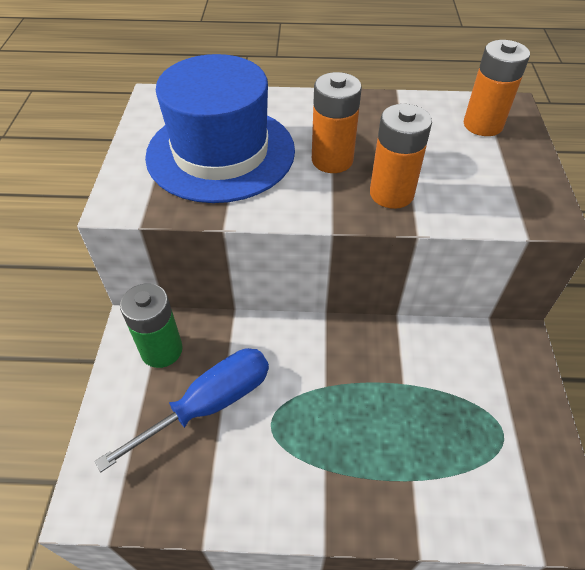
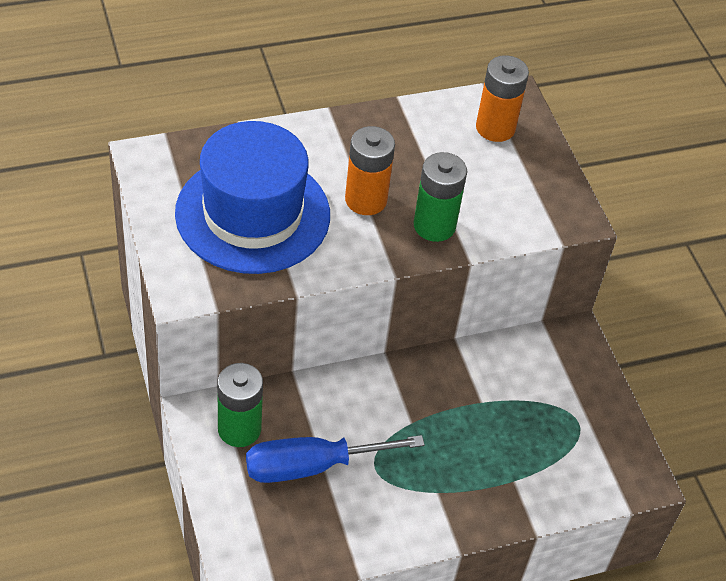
camera: 25 degrees left, 0 degrees up
blue screwdriver [95,348,269,472] -> blue screwdriver turned 135 degrees counterclockwise [246,435,425,483]
orange battery [370,104,432,209] -> green battery [414,152,467,242]

